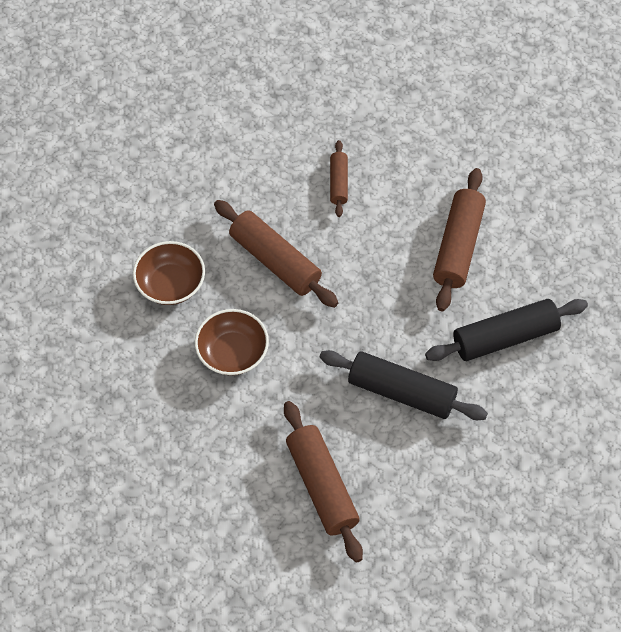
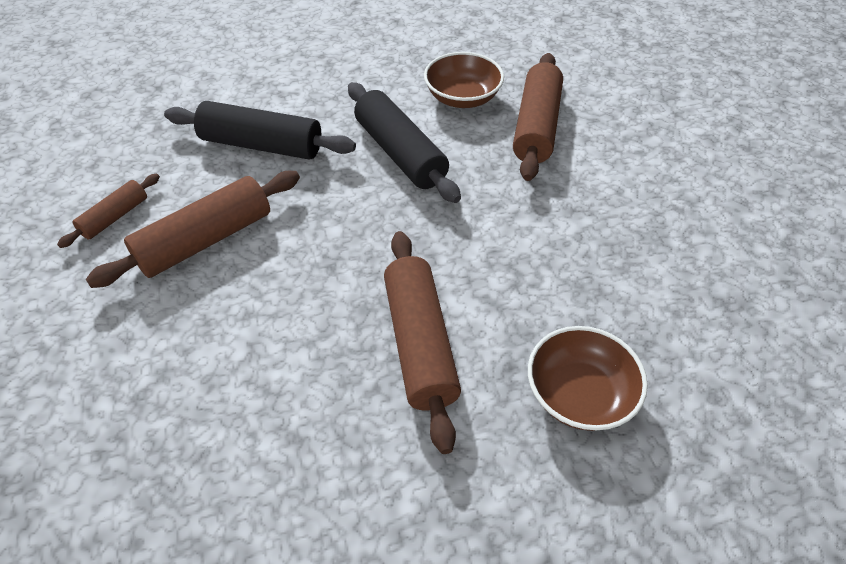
camera: 145 degrees left, 10 degrees down
brown bowl [195,309,269,375] -> brown bowl moved to [424,52,504,108]
brown rolling pin [330,140,348,217] -> brown rolling pin moved to [57,174,160,248]

